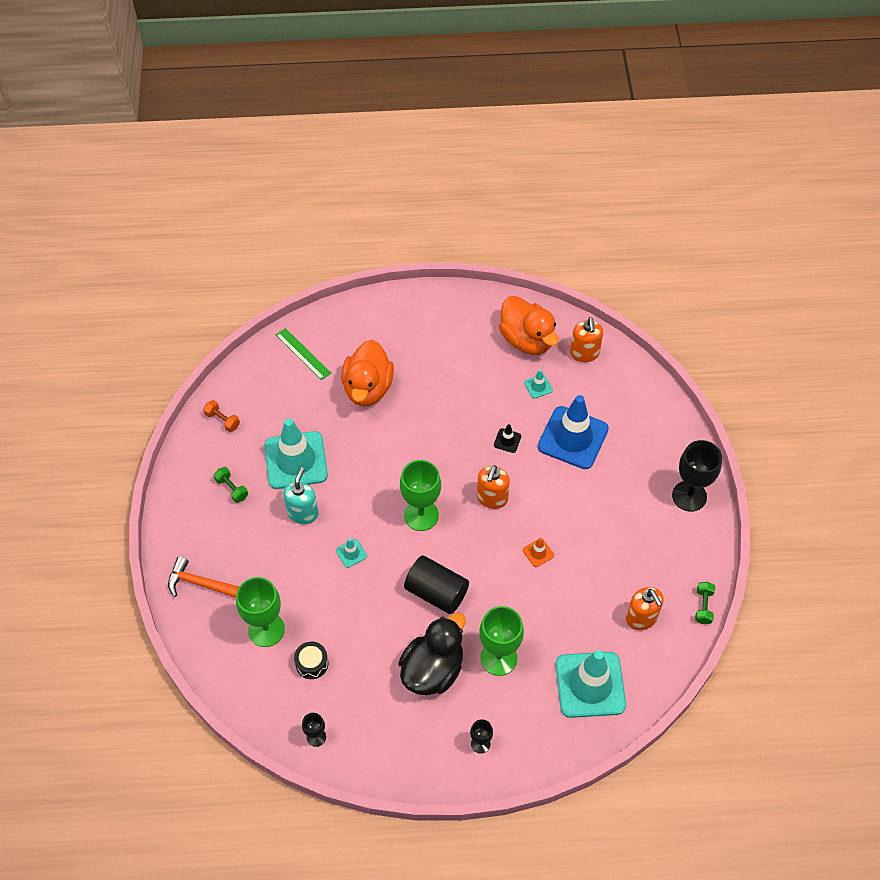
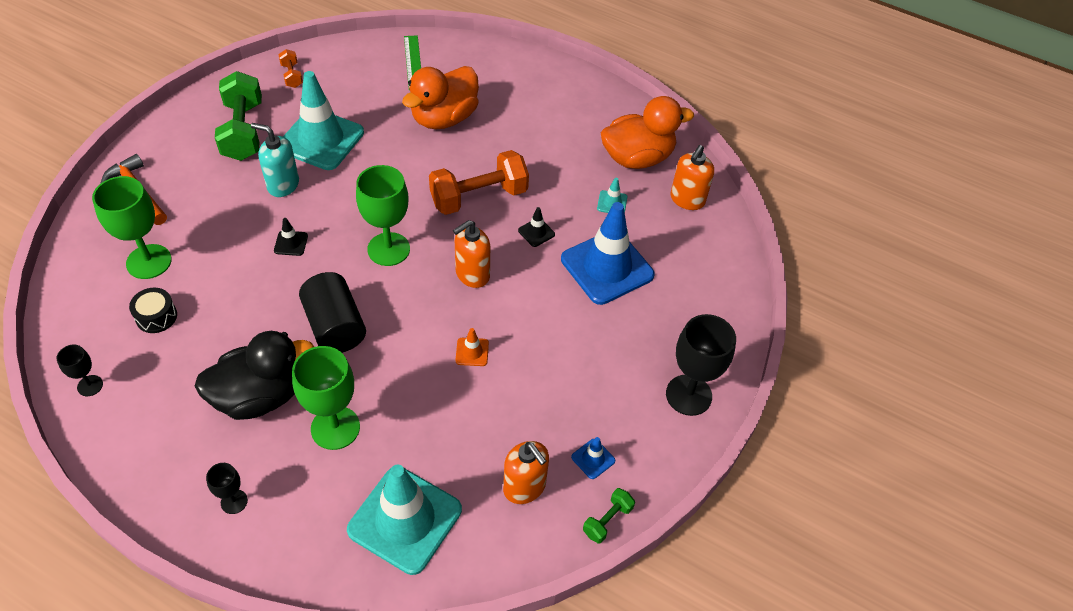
camera: 30 degrees right, 5 degrees down
green dumbbell [214,467,248,503] -> green dumbbell [215,71,262,161], size x2.11
turquoise soap dispenser [283,467,318,524] -> turquoise soap dispenser turned 120 degrees counterclockwise [251,123,299,197]
turquoise traffic cone [336,538,367,568] -> black traffic cone [274,218,308,256]
orange duck [499,296,559,355] -> orange duck turned 105 degrees counterclockwise [601,96,694,169]
orange soap dispenser [626,587,664,630] -> orange soap dispenser turned 45 degrees counterclockwise [503,441,549,504]
none -> orange dumbbell [429,150,529,215]
none -> blue traffic cone [571,437,615,479]

